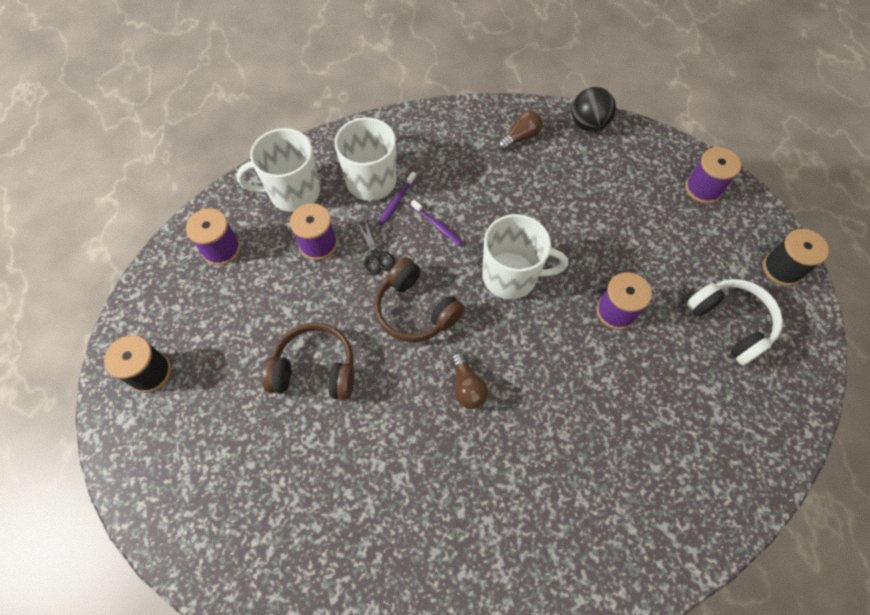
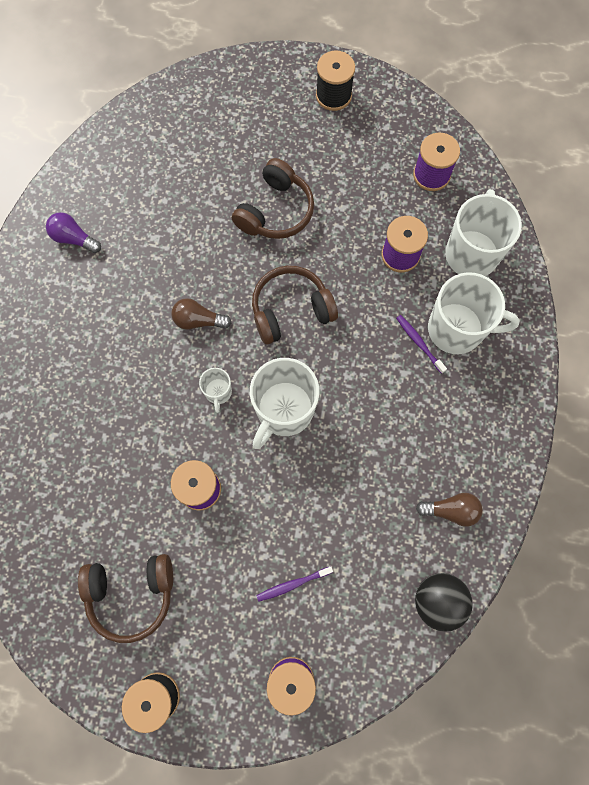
camera: 115 degrees right, 10 degrees up
black scissors [358,220,395,275] -> none
purple toothbrush [411,200,463,246] -> purple toothbrush moved to [256,566,333,602]
brown light bulb [498,110,543,151] -> brown light bulb turned 75 degrees counterclockwise [416,493,483,527]
white headphones [687,279,783,365] -> brown headphones [78,554,173,643]
none -> purple light bulb [46,212,101,253]
none -> white mug [199,368,232,413]

